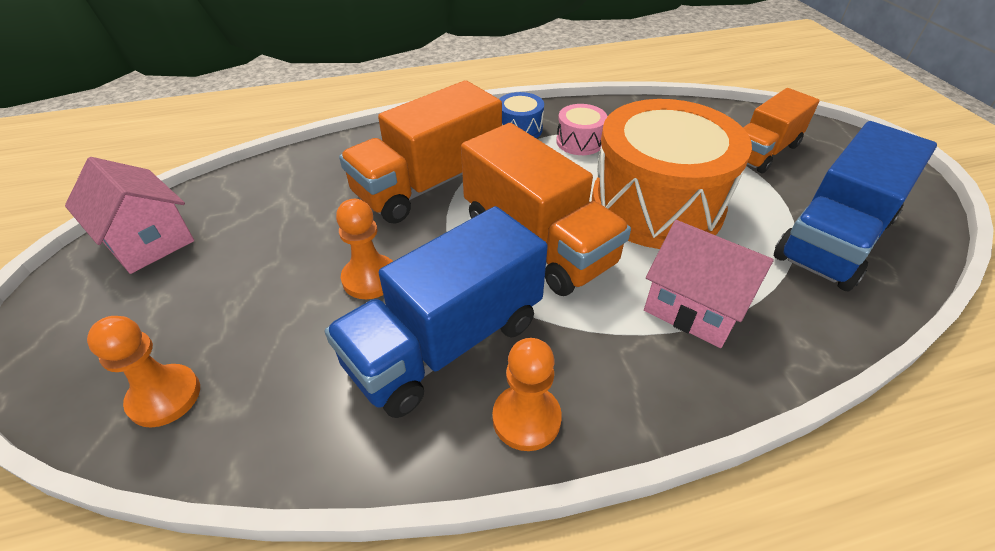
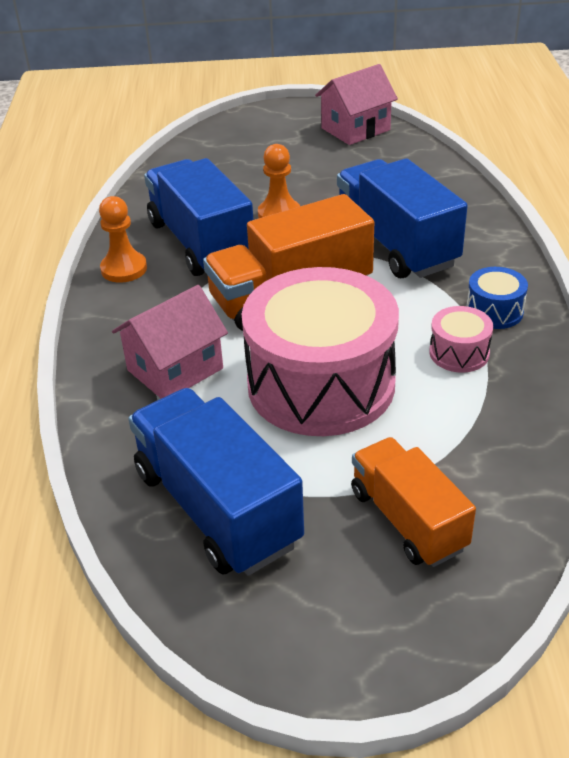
camera: 105 degrees right, 5 degrees down
orange pawn [87,316,200,428] -> none
orange truck [339,80,502,224] -> blue truck [337,158,468,278]
orange drum [592,99,752,249] -> pink drum [242,267,399,436]

